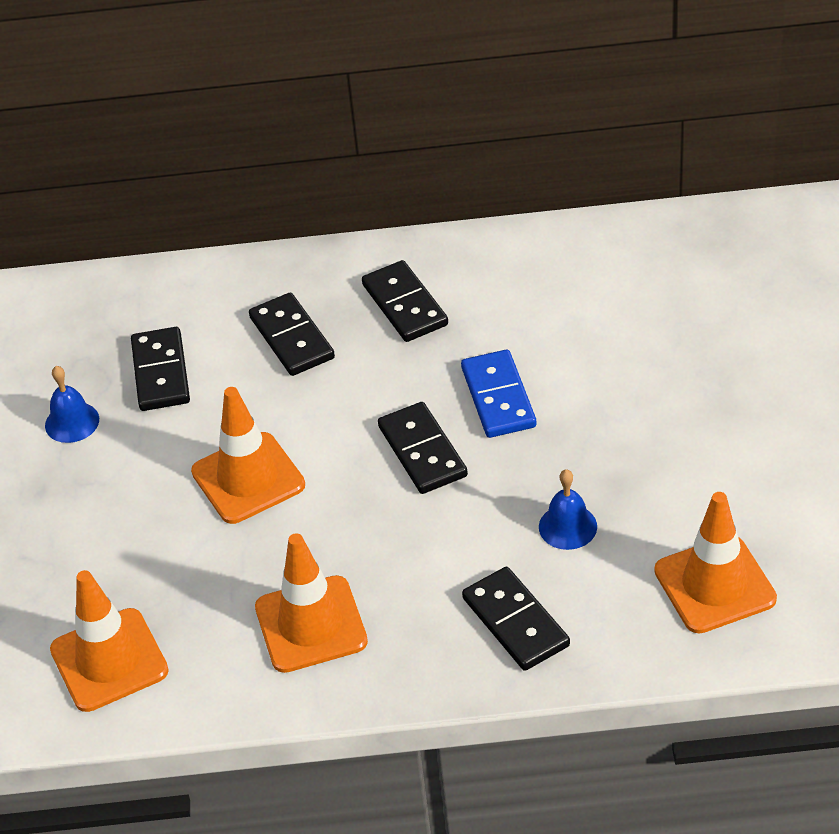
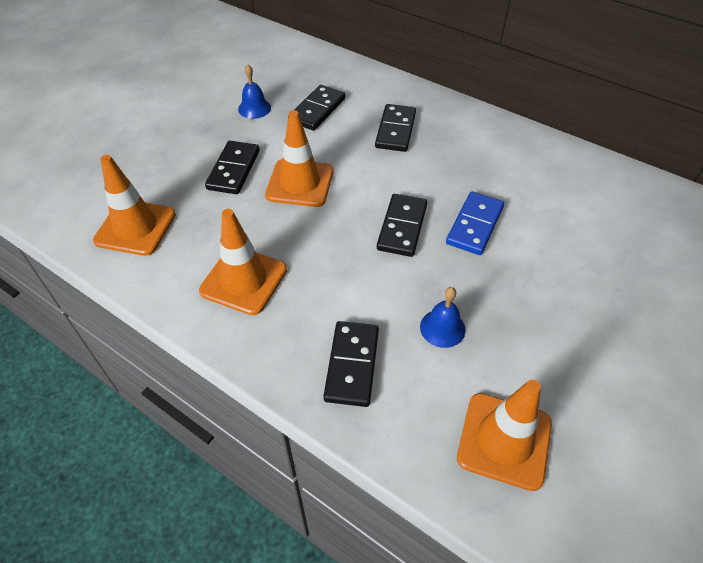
camera: 35 degrees right, 5 degrees up
black domino [362,260,448,342] -> black domino moved to [205,141,260,194]

